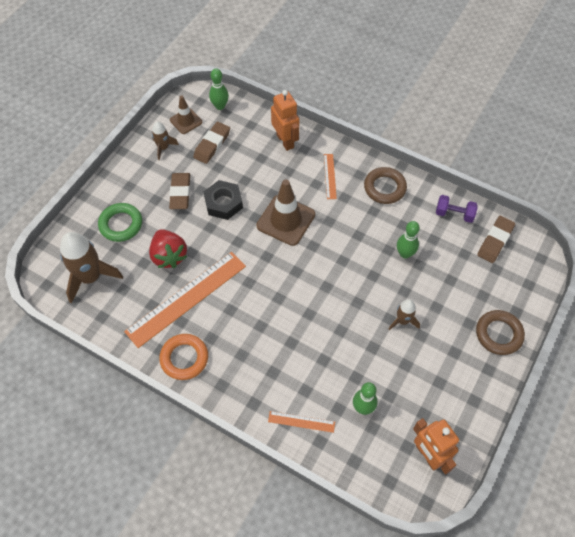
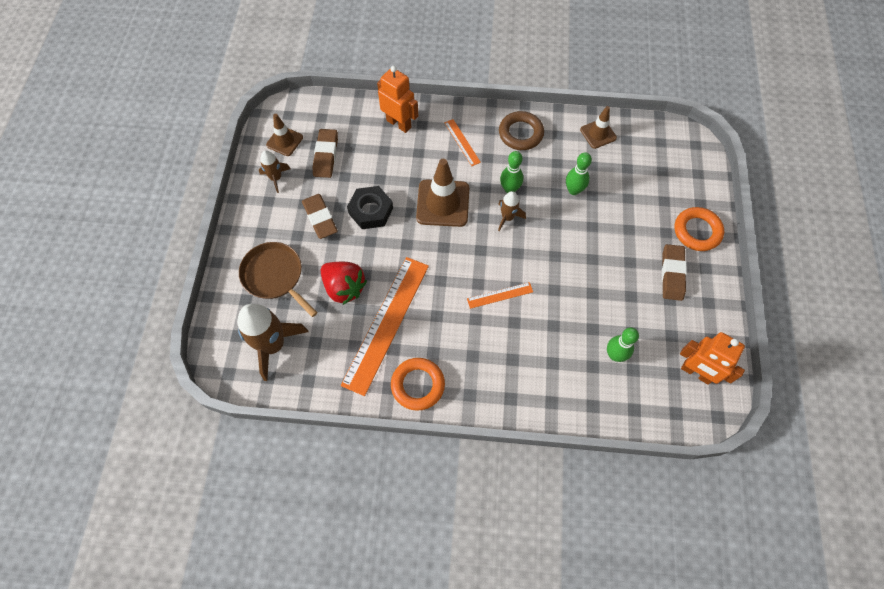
camera: 25 degrees left, 5 degrees up
green ring [98,203,142,242] -> brown pan [239,242,318,317]
green bowling pin [209,68,229,110] -> green bowling pin moved to [500,151,523,193]
orange ruler [268,411,335,433] -> orange ruler moved to [467,282,533,309]
brown rocket [388,299,420,330] -> brown rocket moved to [498,191,526,231]
purple dumbbell [436,195,478,223] -> brown traffic cone [580,106,617,149]
brown ring [476,310,525,355] -> orange ring [675,207,724,251]
brown eraser [477,216,515,263] -> brown eraser moved to [662,244,687,301]

